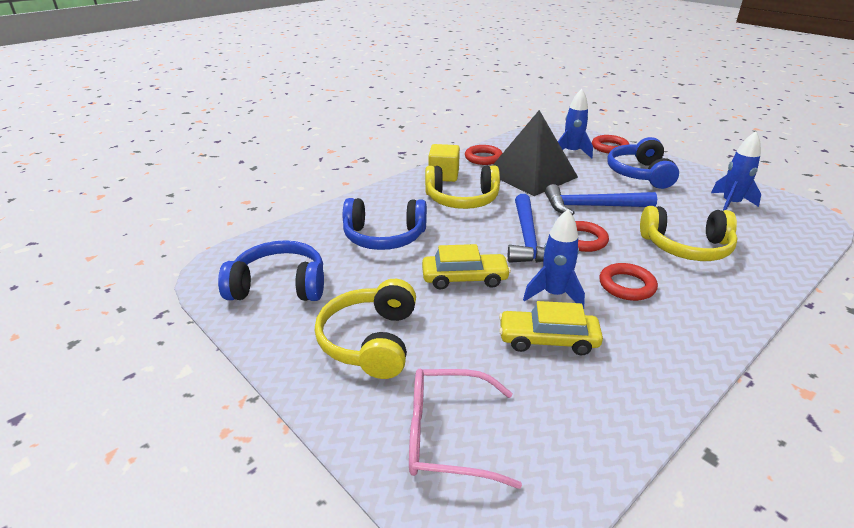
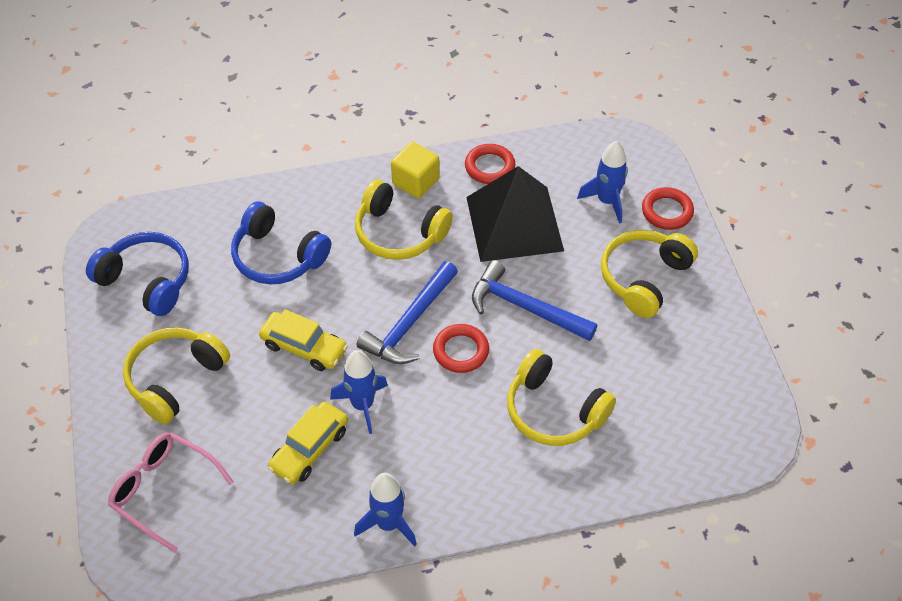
camera: 30 degrees right, 20 degrees up
yellow car [499,301,603,355] -> yellow car turned 90 degrees counterclockwise [268,402,348,484]
red ring [599,263,658,301] -> none
blue headphones [607,137,679,189] -> yellow headphones [601,230,698,318]
blue rocket [711,132,761,211] -> blue rocket moved to [354,473,417,547]

